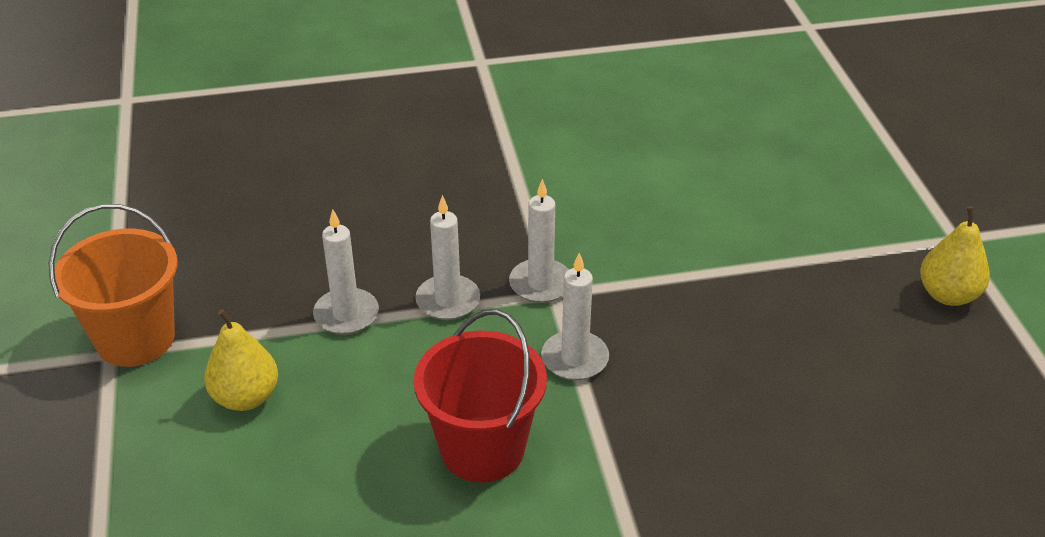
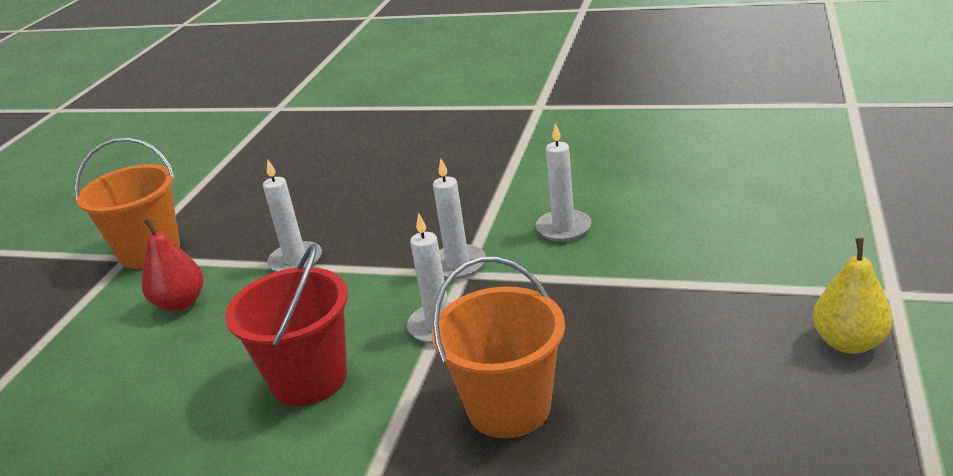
camera: 30 degrees right, 10 degrees down
yellow pear [204,309,278,411] -> red pear [142,218,204,312]
white candle [415,195,480,320] -> white candle moved to [536,123,592,242]
none -> orange bucket [431,257,565,438]

